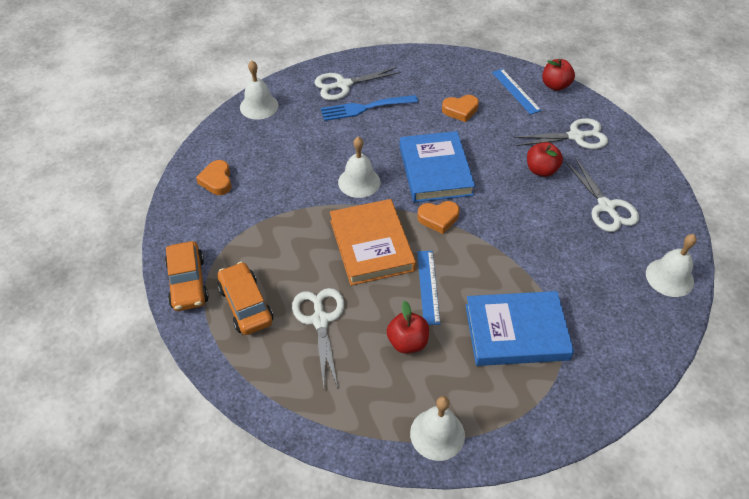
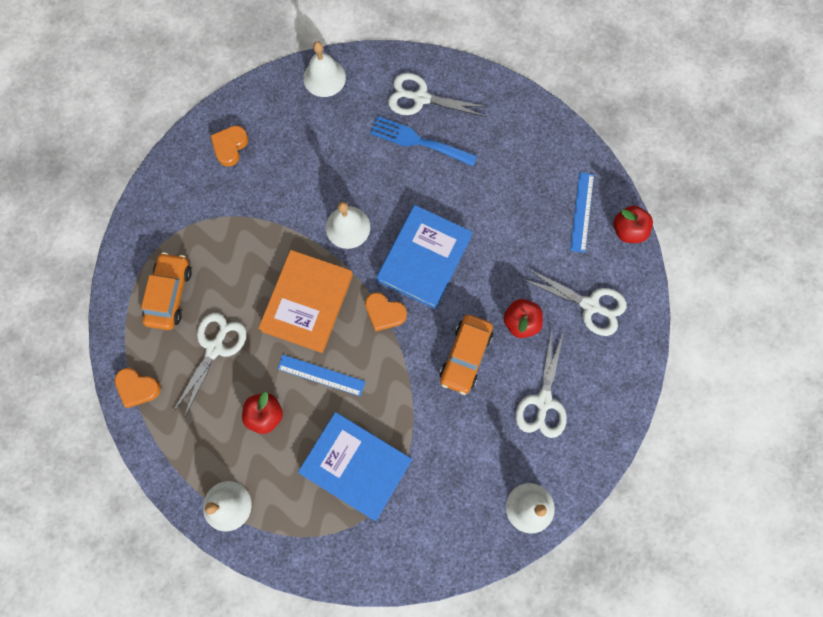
camera: 35 degrees right, 25 degrees up
orange car [165,241,209,311] -> orange car moved to [440,315,493,395]
blue ruler [417,251,440,325] -> blue ruler turned 75 degrees clockwise [277,355,366,397]
orange heart [442,95,479,122] -> orange heart moved to [115,368,161,408]

